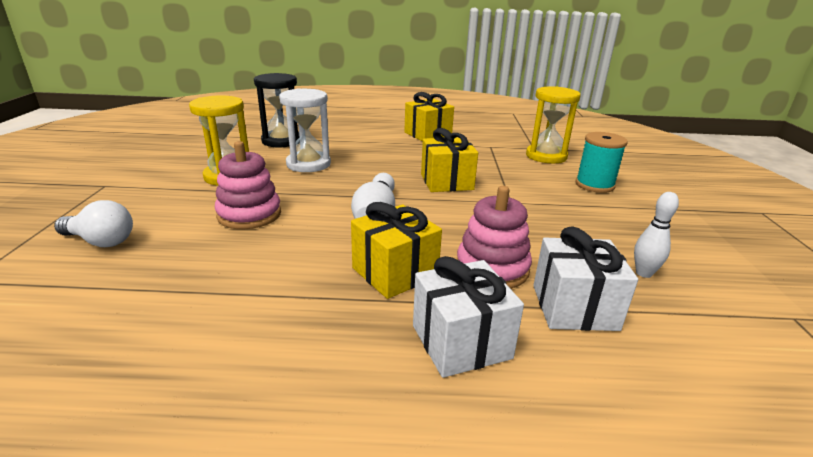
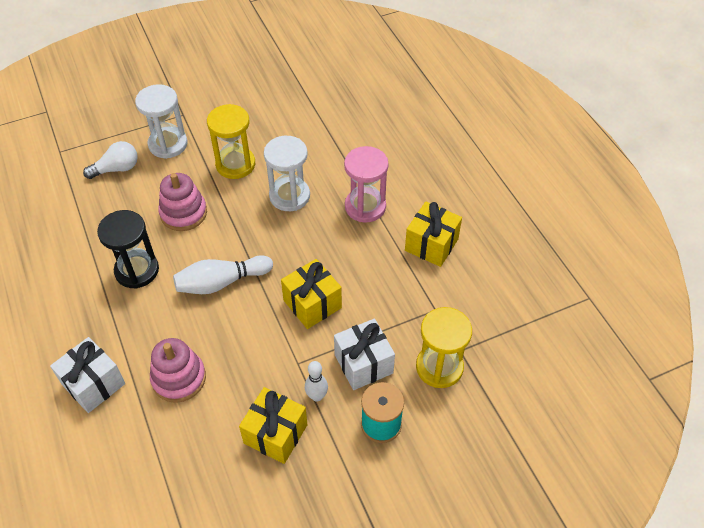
camera: 65 degrees right, 25 degrees up
white light bulb [54,200,133,247] -> white light bulb turned 105 degrees counterclockwise [83,141,138,179]
black hourglass [254,73,300,147] -> black hourglass moved to [97,210,159,289]
yellow gift [351,202,442,299] -> yellow gift moved to [239,387,307,464]
white gift [533,227,638,331] -> white gift moved to [334,319,395,390]
white bowling pin [634,192,679,278] -> white bowling pin moved to [305,361,328,402]
none -> white hourglass [135,84,187,159]
none -> pink hourglass [344,146,389,223]

